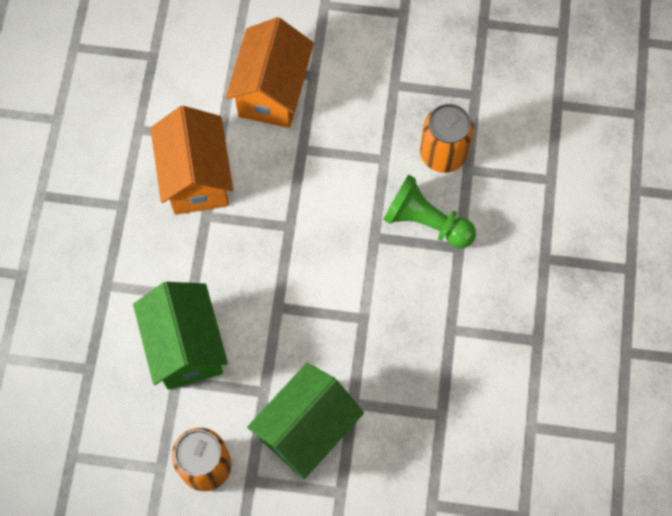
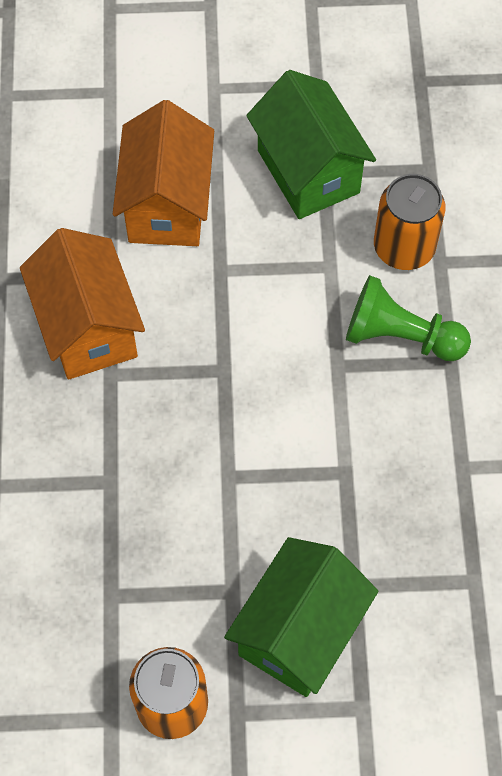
camera: 10 degrees left, 5 degrees down
green house [133,282,228,390] -> green house moved to [246,70,376,219]

